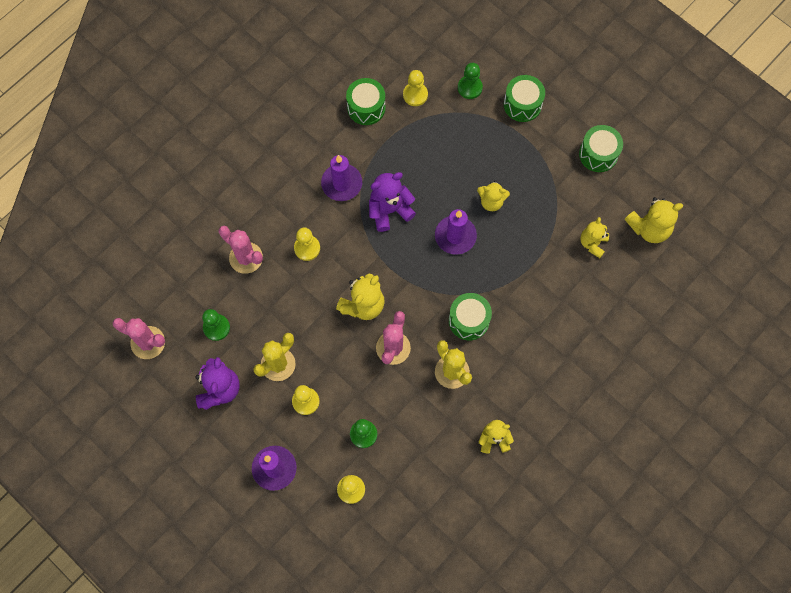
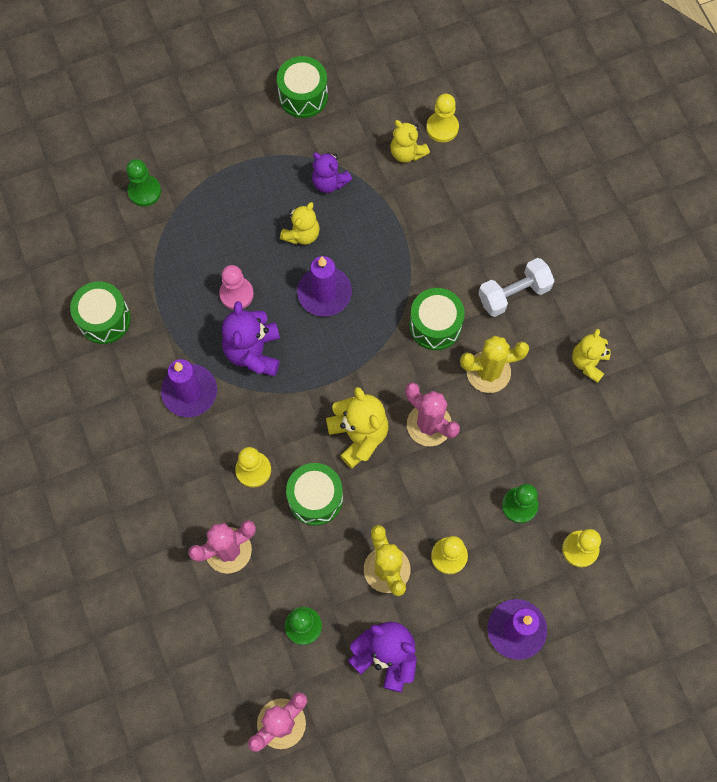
camera: 65 degrees left, 0 degrees up
yellow pawn [403,70,428,106] -> yellow pawn moved to [426,94,459,142]
green drum [504,75,545,122] -> green drum moved to [286,463,343,526]
yellow teddy bear [625,197,683,243] -> none
none -> pink pawn [219,265,254,310]
none -> purple teddy bear [312,153,352,193]
none -> white dumbbell [478,258,554,317]

